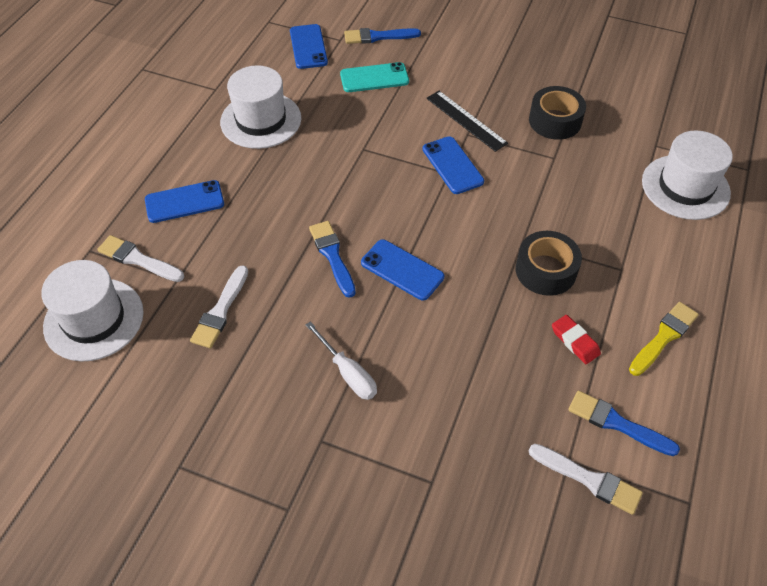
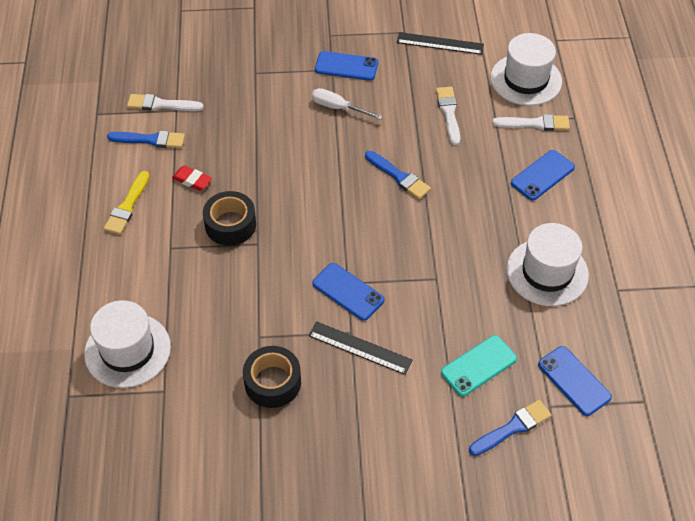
camera: 155 degrees right, 0 degrees up
blue phone [361,239,444,301] -> blue phone moved to [315,51,378,81]
none -> black ruler [397,32,484,55]

